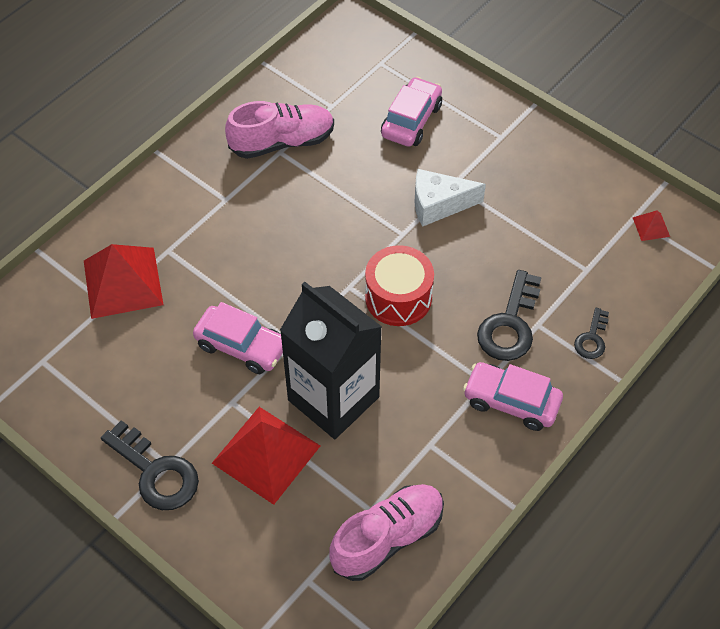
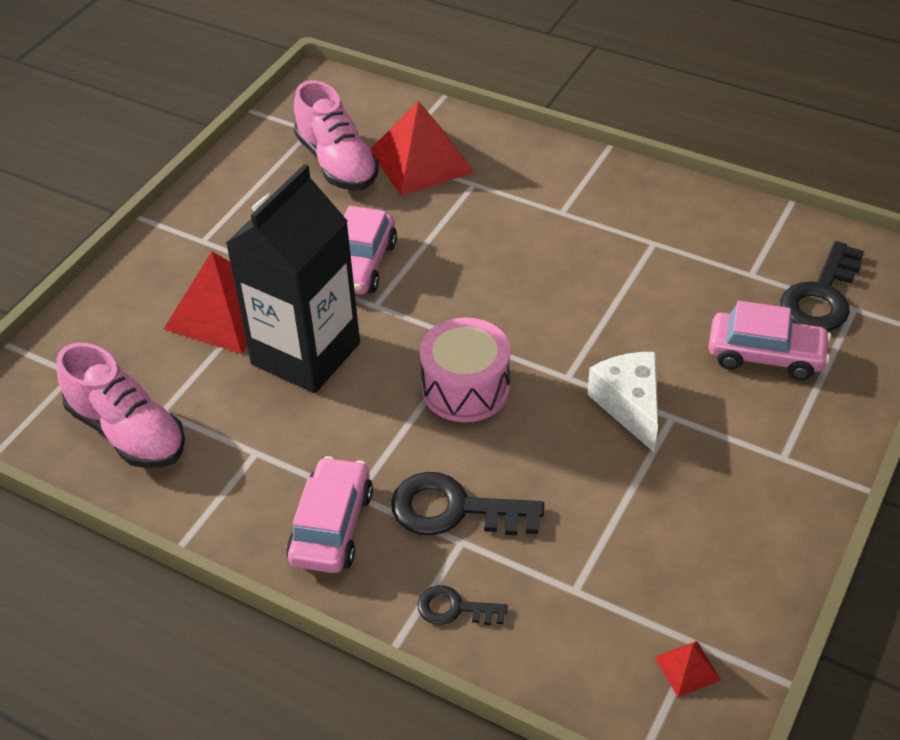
camera: 80 degrees right, 10 degrees down
black key [101,420,199,510] -> black key moved to [780,241,864,331]
pink shoe [225,101,334,159] -> pink shoe moved to [294,80,379,190]
red drum [365,245,434,326] -> pink drum [420,318,510,422]

